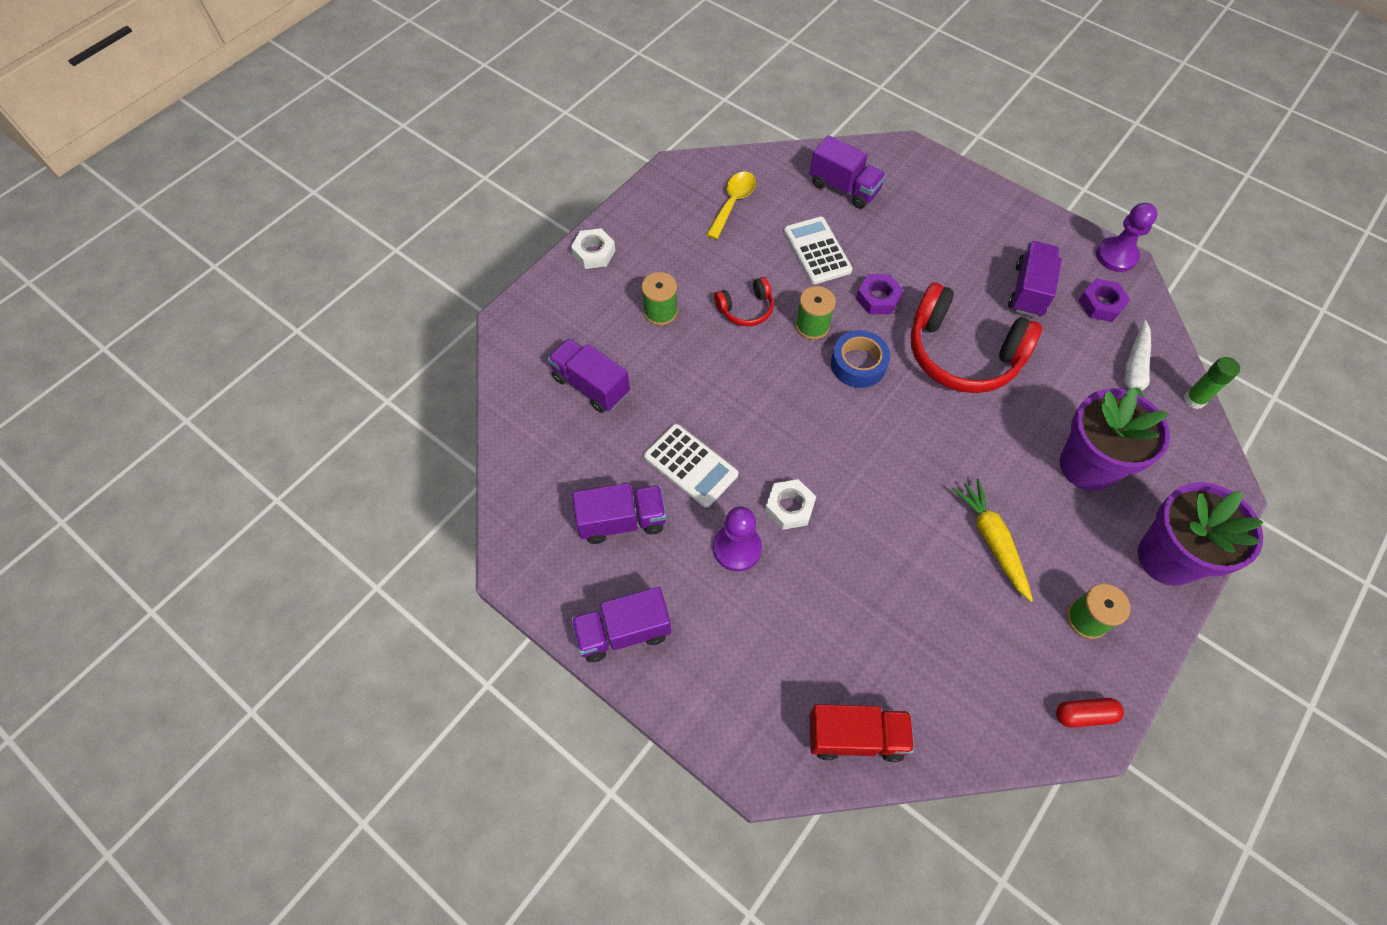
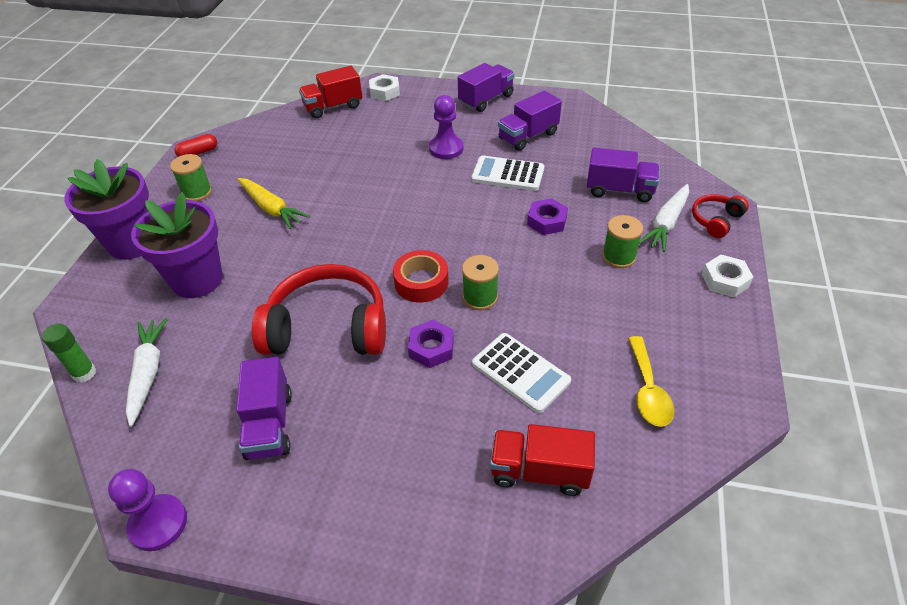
camera: 155 degrees right, 15 degrees down
red headphones [714,277,774,326] -> red headphones moved to [692,194,749,238]
white nut [765,479,816,530] -> white nut moved to [369,74,400,101]
purple truck [810,135,886,209] -> red truck [490,424,595,496]
blue tape [831,330,890,388] -> red tape [393,250,449,302]
purple nut [1078,279,1130,322] -> purple nut moved to [527,198,568,235]
none -> white carrot [639,184,689,252]

